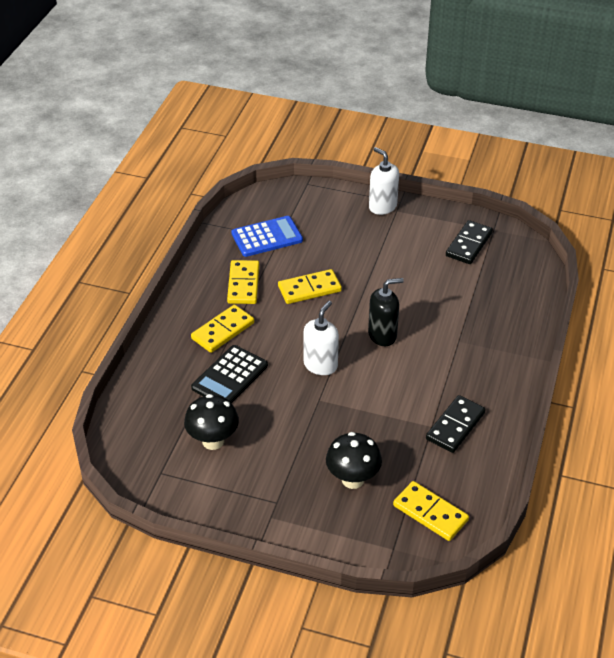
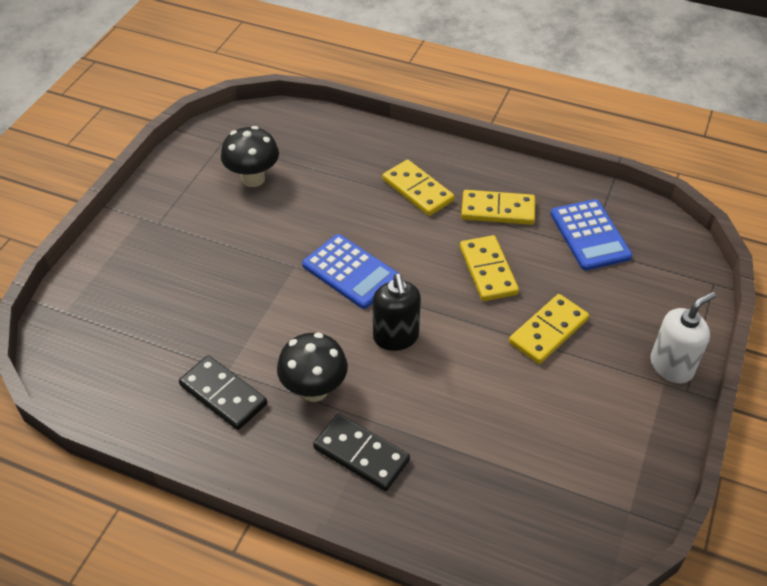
camera: 95 degrees right, 5 degrees up
black calculator [191,345,268,403] -> none
white soap dispenser [304,301,339,375] -> blue calculator [302,234,399,309]
black mushroom [326,432,382,489] -> black mushroom moved to [277,333,348,402]
yellow domino [393,481,469,541] -> yellow domino moved to [509,294,589,364]
black domino [446,220,493,264] -> black domino moved to [313,414,410,491]

